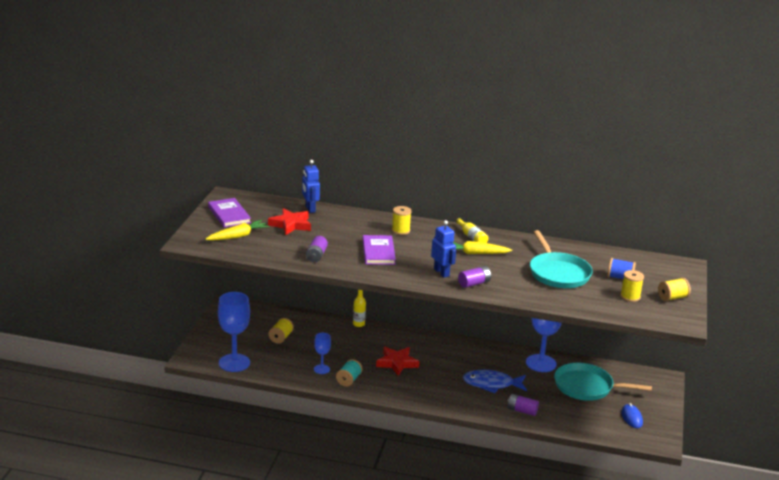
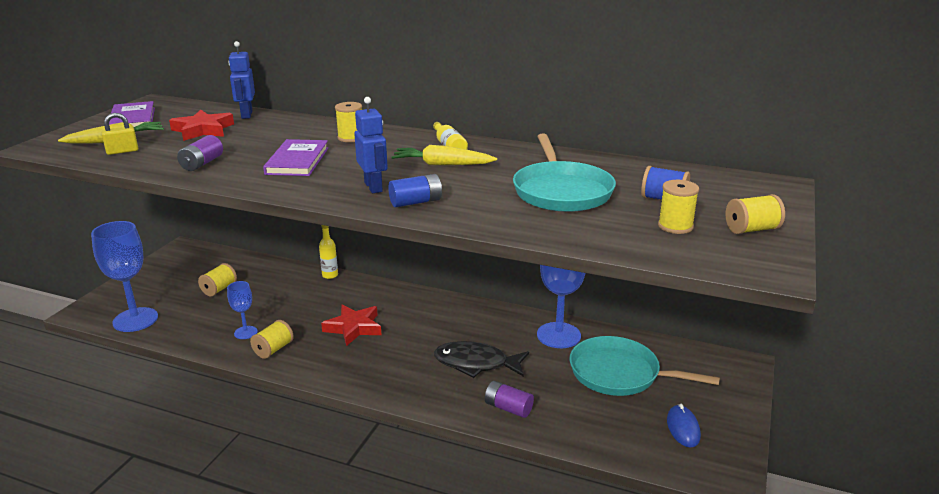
camera: 10 degrees right, 0 degrees up
turquoise spool [336,359,363,387] -> yellow spool [250,320,294,359]
purple battery [458,266,491,288] -> blue battery [388,174,442,207]
blue fish [463,370,527,393] -> black fish [434,341,529,378]
none -> yellow padlock [102,113,138,155]

